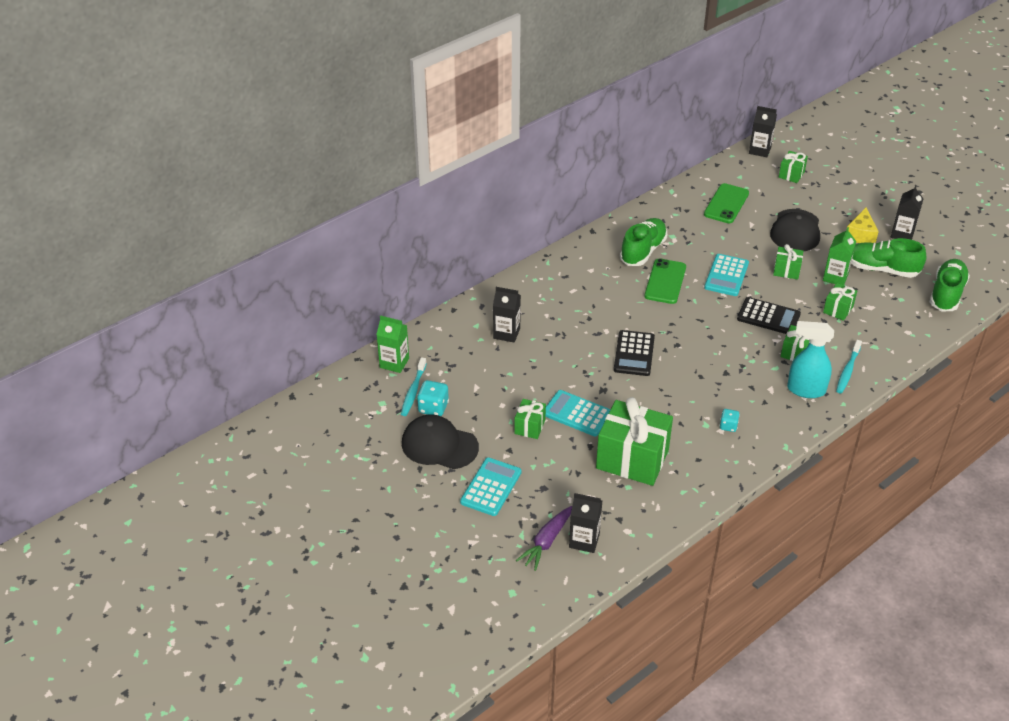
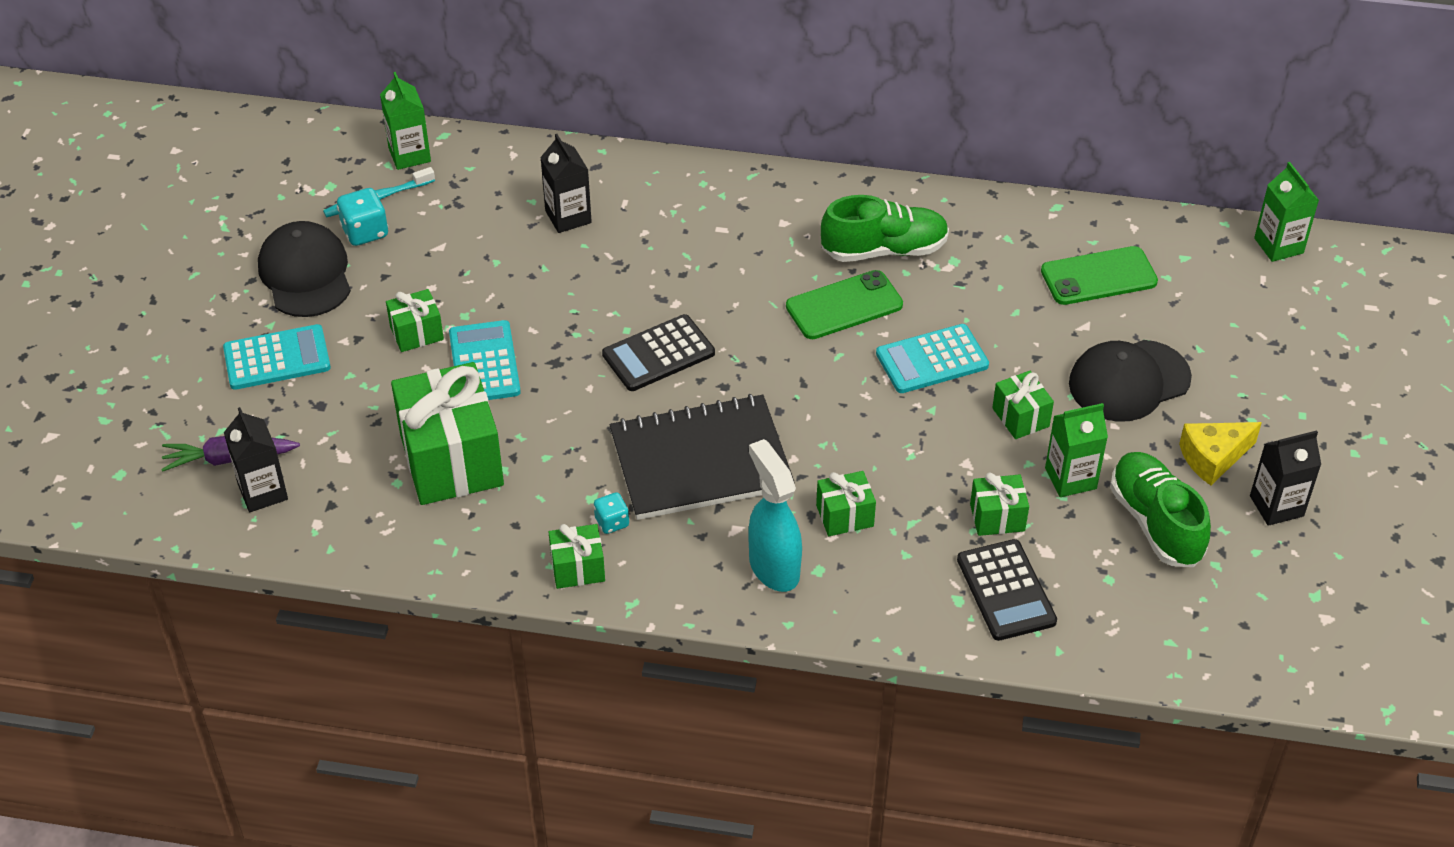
camera: 50 degrees right, 5 degrees up
black calculator [737,297,801,334] -> black calculator moved to [957,539,1057,641]
black carton [749,106,777,157] -> green carton [1254,162,1319,262]
green gift [779,151,808,183] -> green gift moved to [549,524,605,589]
turquoise toothbrush [836,340,862,393] -> none
green shoe [930,259,970,312] -> none
none -> black notebook [609,394,795,520]

